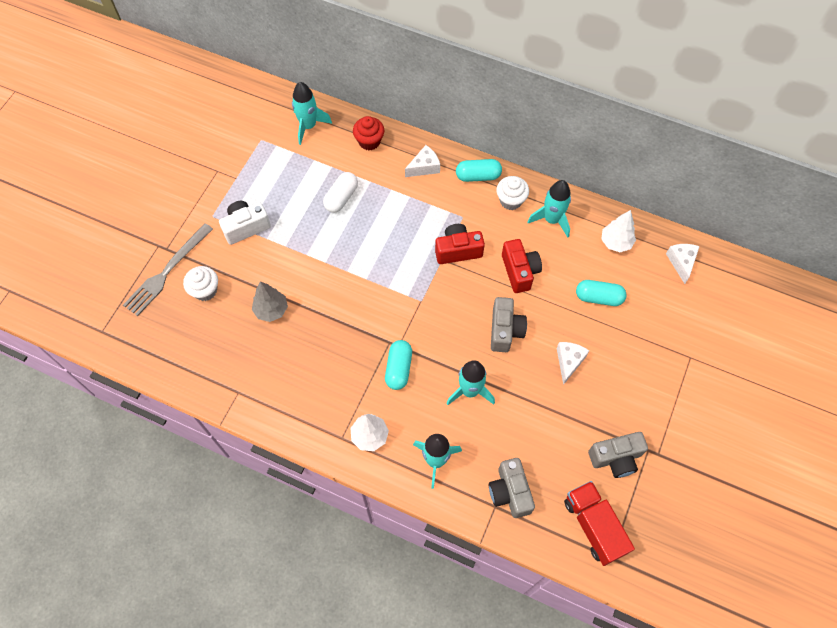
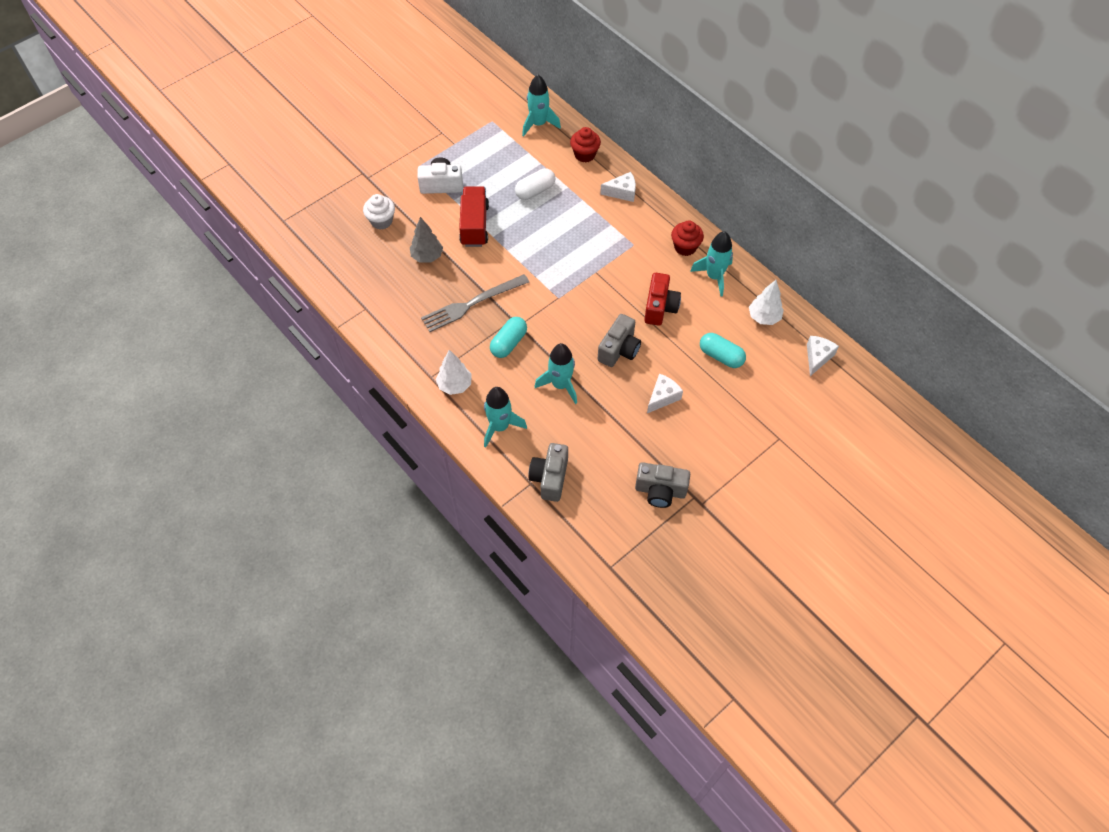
camera: 25 degrees right, 5 degrees down
grey fork [123,223,213,316] -> grey fork moved to [421,274,529,332]
red camera [435,224,485,264] -> none
turquoise capsule [456,159,502,182] -> none
white cupcake [496,176,529,210] -> red cupcake [671,220,704,256]
red truck [564,481,635,566] -> red truck moved to [459,186,489,247]

